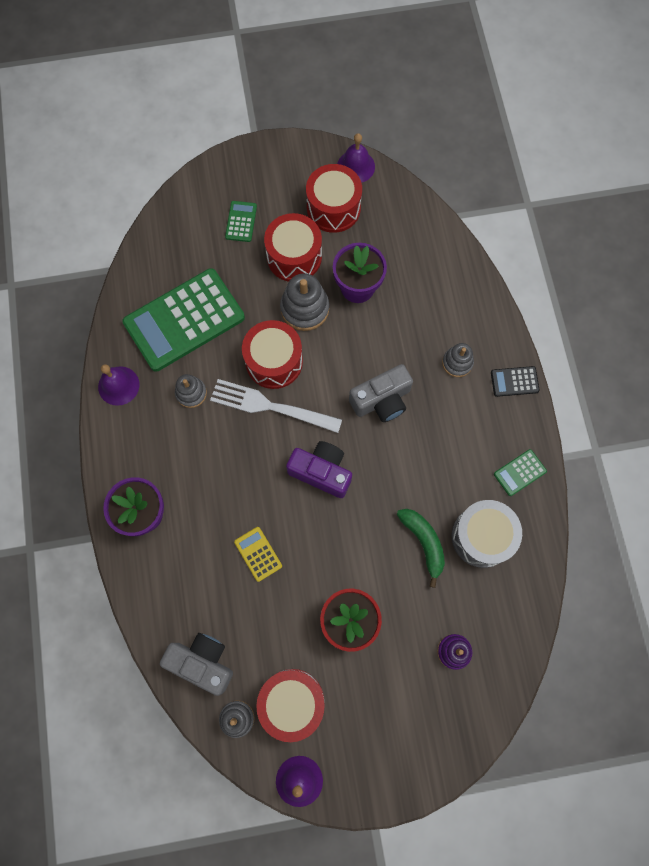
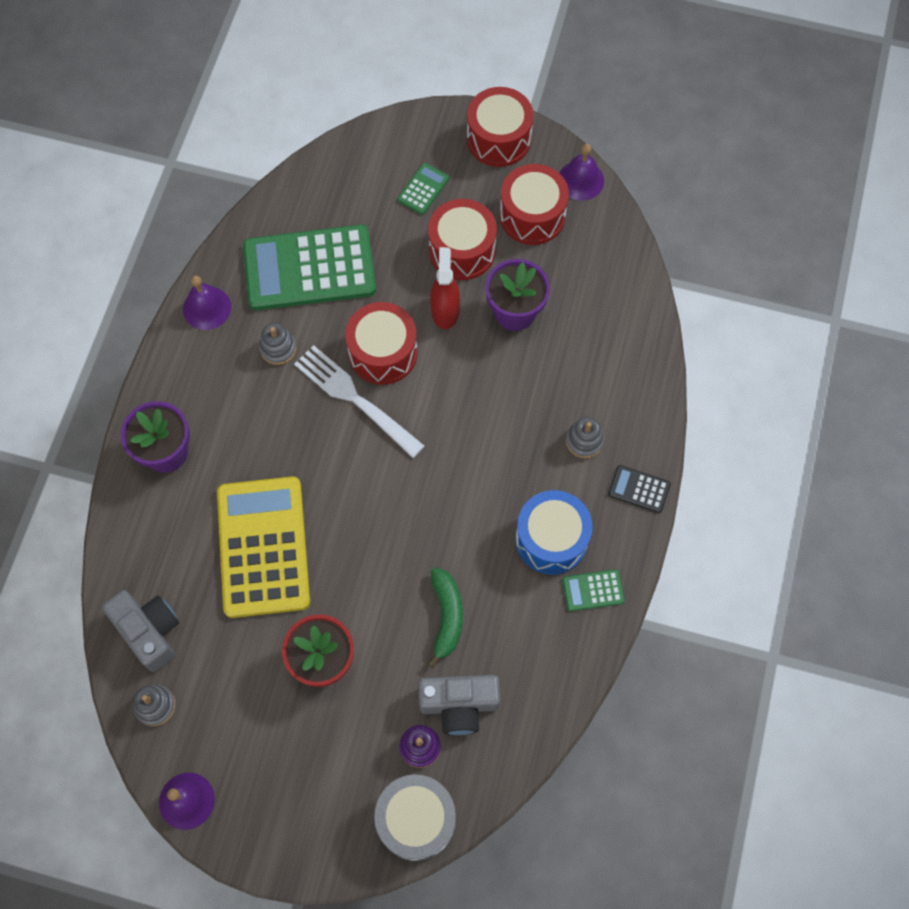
camera: 25 degrees right, 5 degrees down
yellow calculator [234,527,282,582] -> yellow calculator [217,476,310,618], size x2.42
red drum [256,669,325,742] -> red drum moved to [467,87,534,167]
grey stacking toy [280,273,329,331] -> red spray bottle [430,247,460,329]
purple camera [286,441,352,498] -> none
grey camera [349,364,413,422] -> grey camera moved to [418,675,500,735]
grey drum [452,500,522,568] -> grey drum moved to [374,774,456,861]
none -> blue drum [515,490,593,575]

